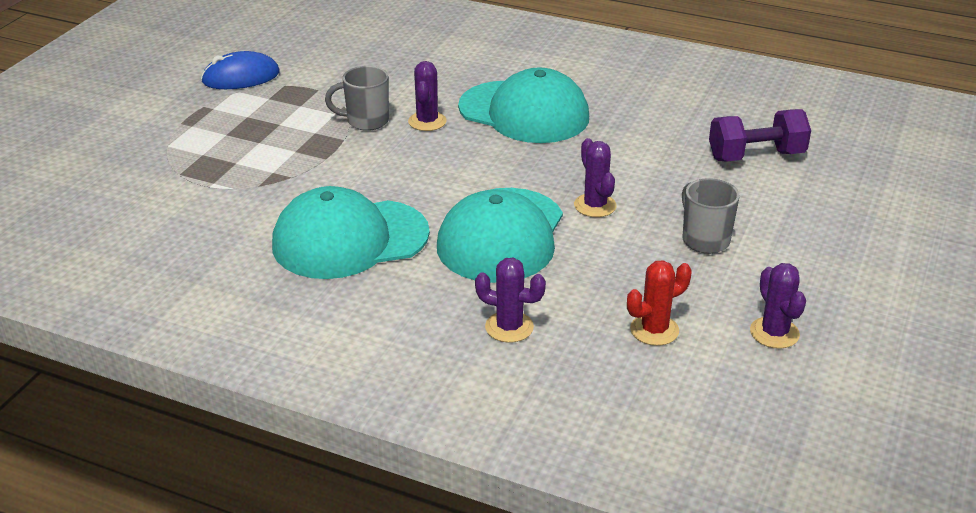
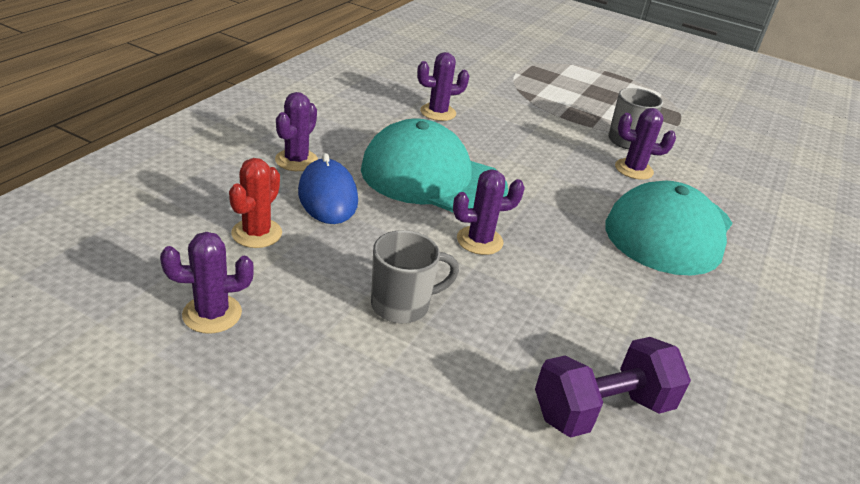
camera: 90 degrees right, 0 degrees up
blue mouse [201,51,280,89] -> blue mouse moved to [298,153,358,224]
turquoise cap [272,186,430,279] -> purple cactus [417,52,469,121]
red cactus [627,260,692,346] -> red cactus turned 45 degrees clockwise [229,158,282,248]
purple dumbbell [709,109,811,162] -> purple dumbbell turned 75 degrees clockwise [535,337,691,437]

